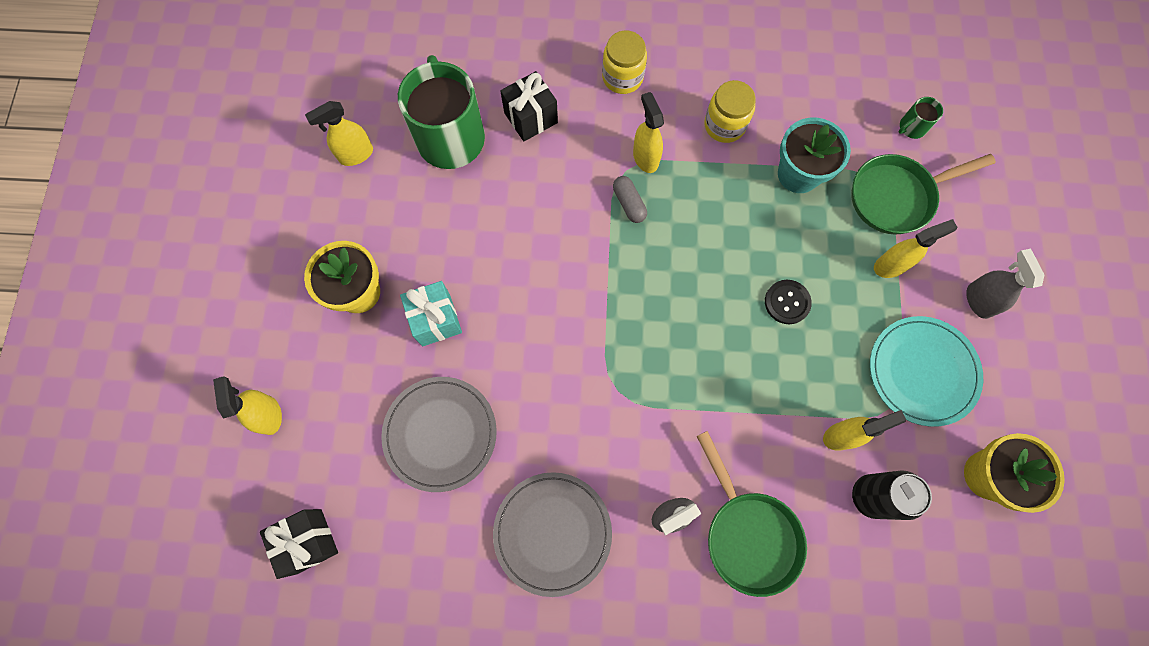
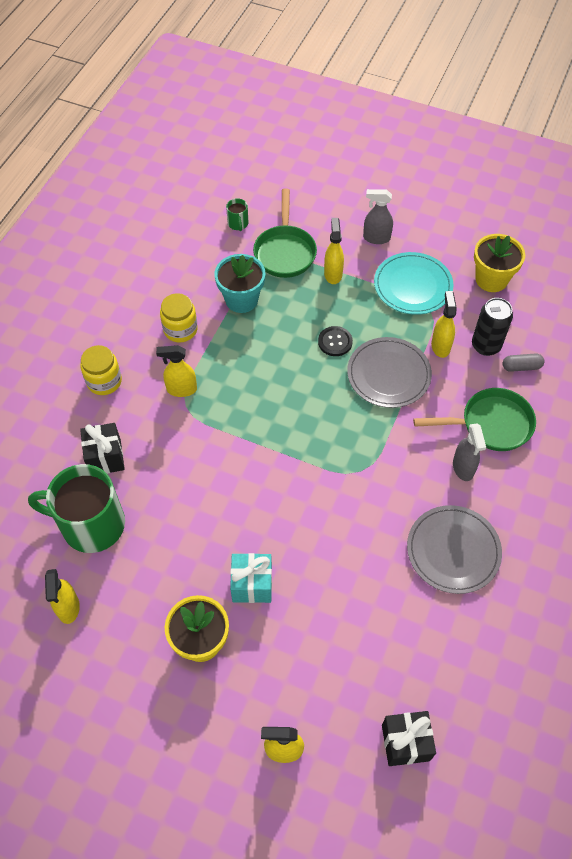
camera: 70 degrees left, 15 degrees down
grey plate [381,377,497,492] -> grey plate moved to [347,337,432,408]
grey capsule [613,176,647,223] -> grey capsule moved to [502,353,545,372]

